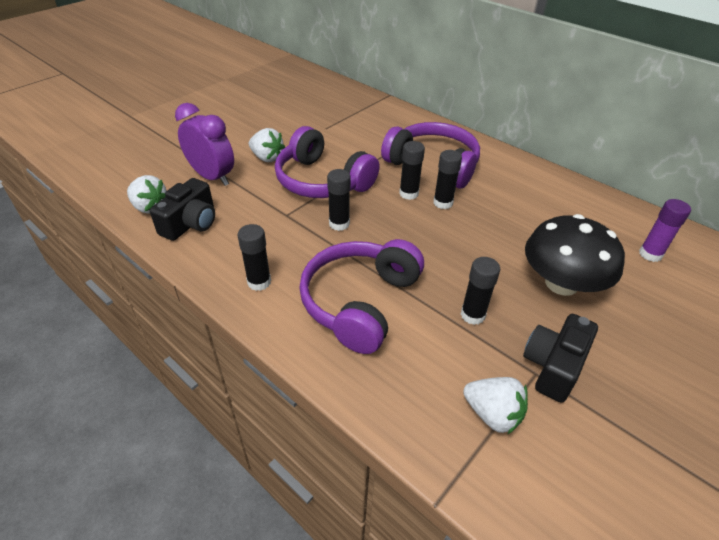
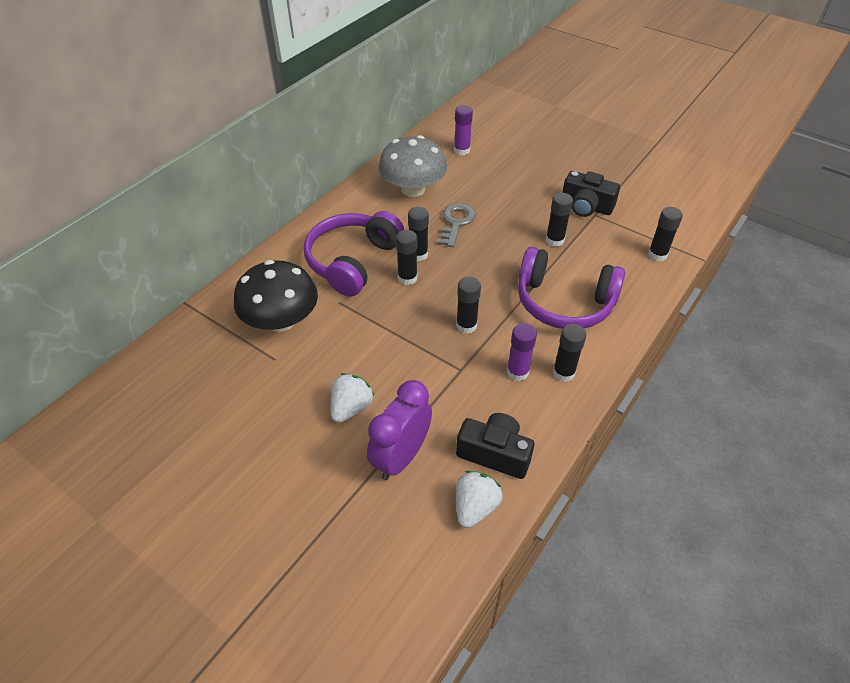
camera: 95 degrees left, 5 degrees up
purple headphones [275,126,380,198] -> none
white strawberry [463,377,528,435] -> none
black mushroom [525,214,625,296] -> black mushroom moved to [234,260,318,332]
none -> grey mushroom [378,135,447,197]
none -> grey key [438,203,476,247]
none -> purple glue stick [507,323,537,381]
none -> black glue stick [648,207,683,262]

